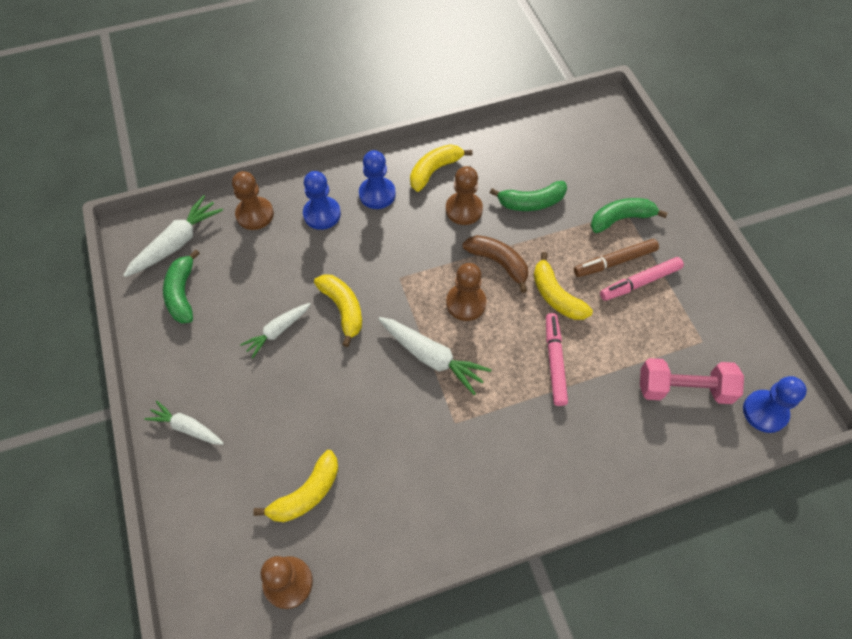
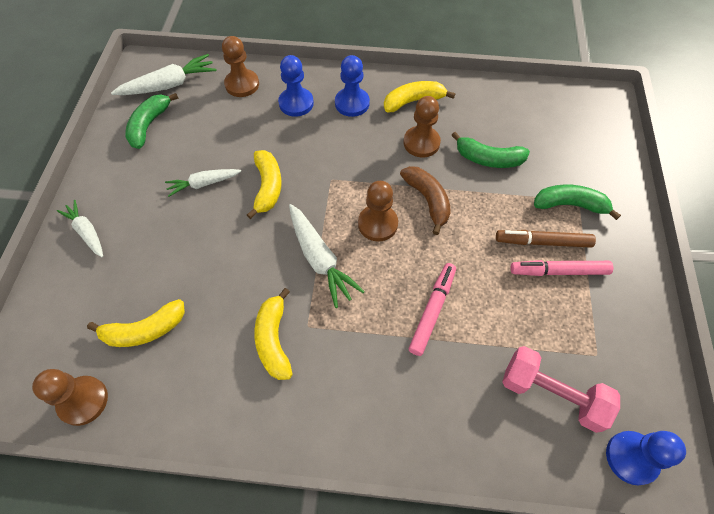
camera: 25 degrees right, 0 degrees up
yellow banana [533,252,593,320] -> yellow banana moved to [254,288,293,380]

